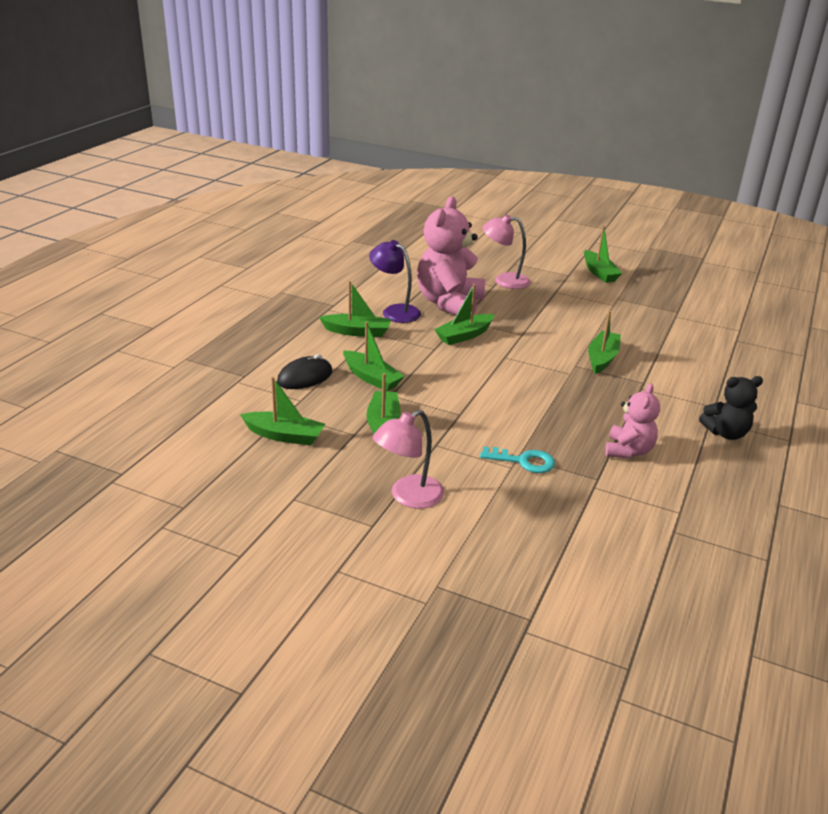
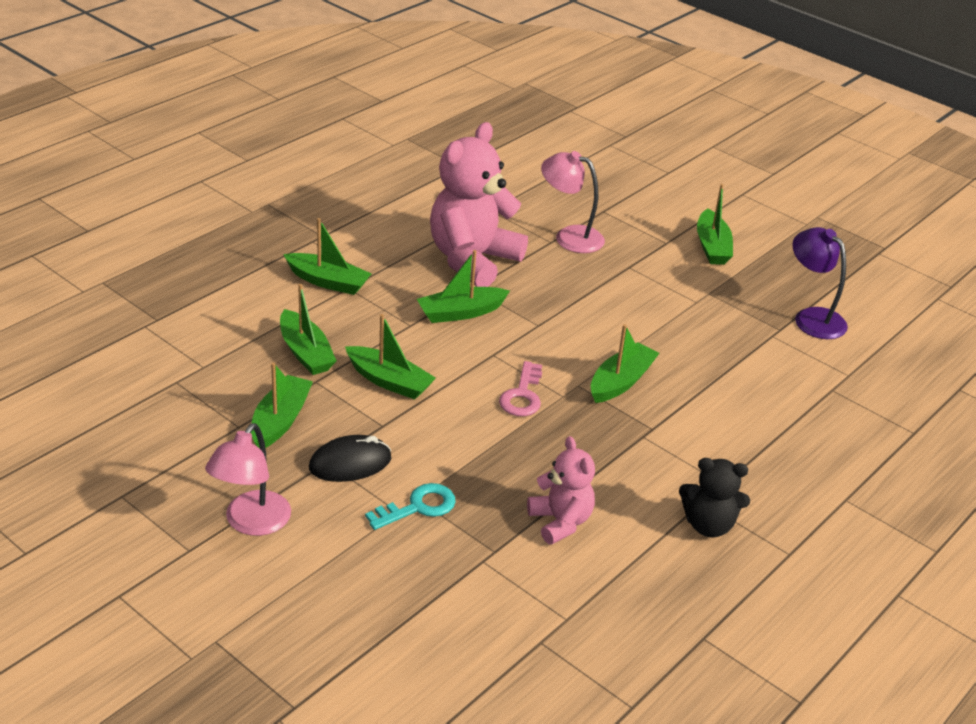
camera: 15 degrees right, 5 degrees up
green boat [240,377,325,445] -> green boat moved to [345,314,436,400]
black mouse [277,354,332,389] -> black mouse moved to [309,435,391,482]
purple lamp [369,240,421,323] -> purple lamp moved to [792,227,848,339]
pink lamp [372,410,444,509] -> pink lamp turned 45 degrees counterclockwise [205,423,291,536]
turquoise key [480,447,555,473] -> turquoise key turned 60 degrees counterclockwise [365,483,456,530]
pink teddy bear [605,383,660,459] -> pink teddy bear turned 60 degrees counterclockwise [527,436,595,545]
none -> pink key [499,361,542,416]

